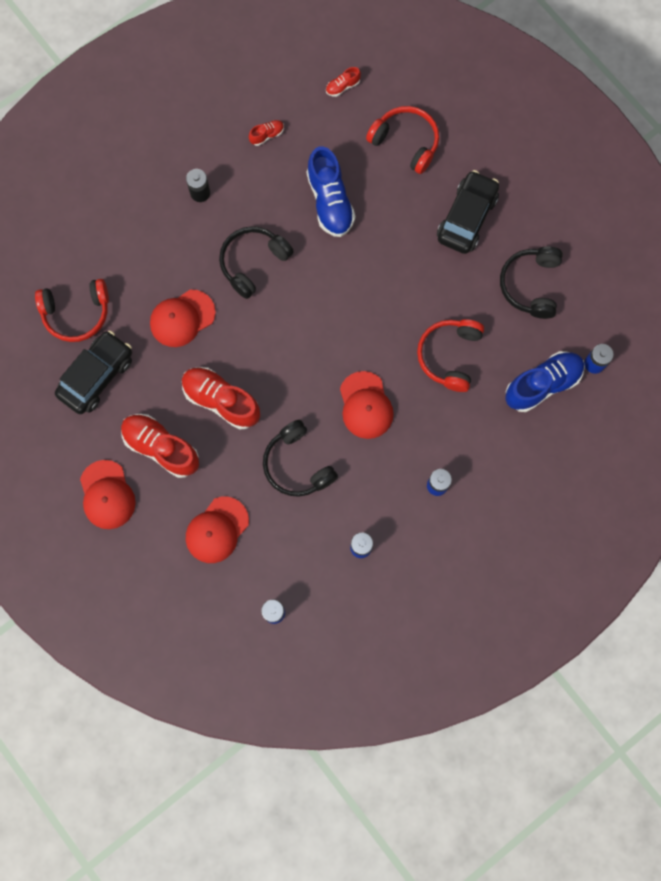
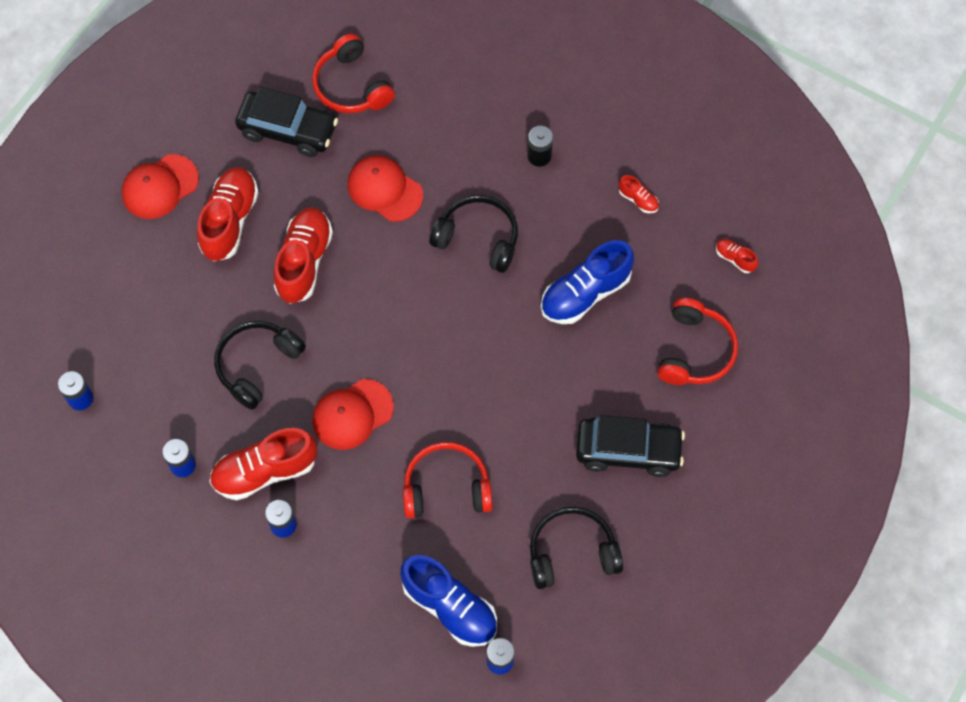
camera: 70 degrees right, 10 degrees down
red cap [186,496,249,563] -> none
none -> red shoe [210,428,317,501]

